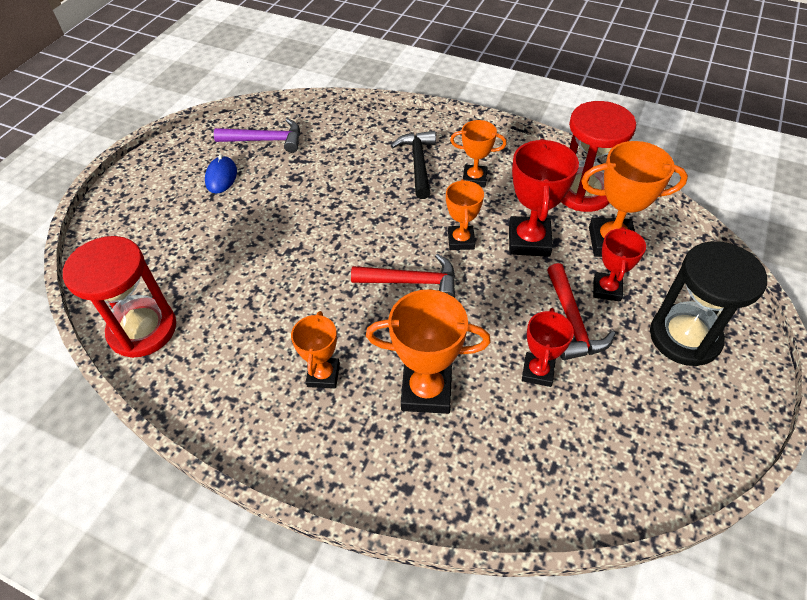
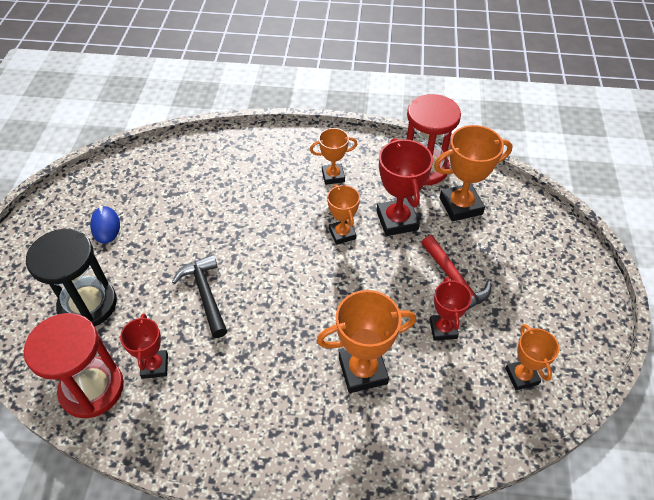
camera: 20 degrees left, 0 degrees up
purple hammer [214,118,300,153] -> none
orange trophy [291,311,340,389] -> orange trophy moved to [505,324,559,390]
red hammer [351,254,455,298] -> none
black hammer [391,131,436,199] -> black hammer moved to [172,254,227,338]
red trophy [593,227,646,302] -> red trophy moved to [120,313,168,379]
black hourglass [650,241,767,366] -> black hourglass moved to [26,229,117,327]

